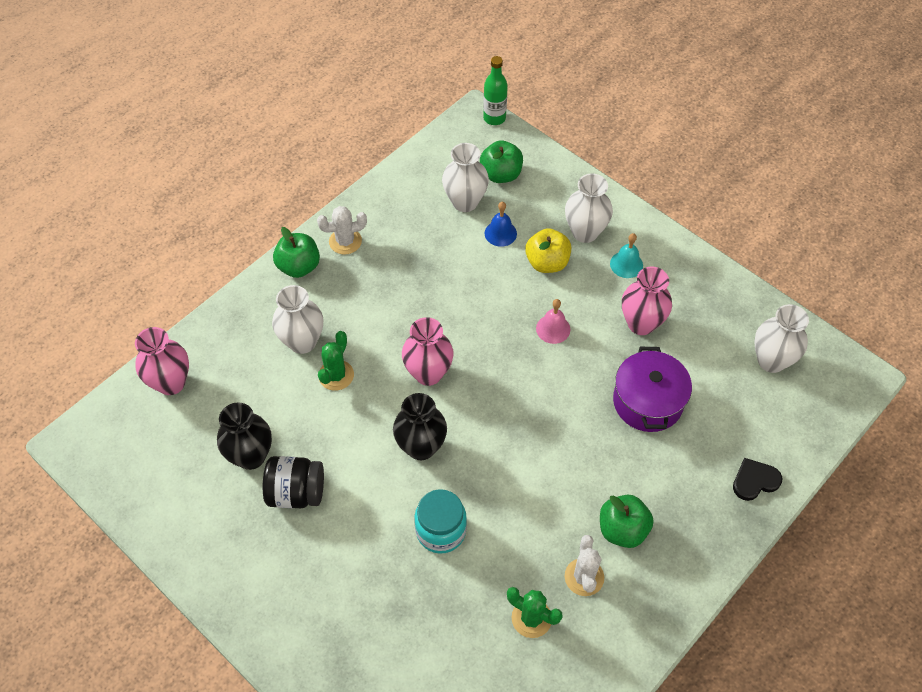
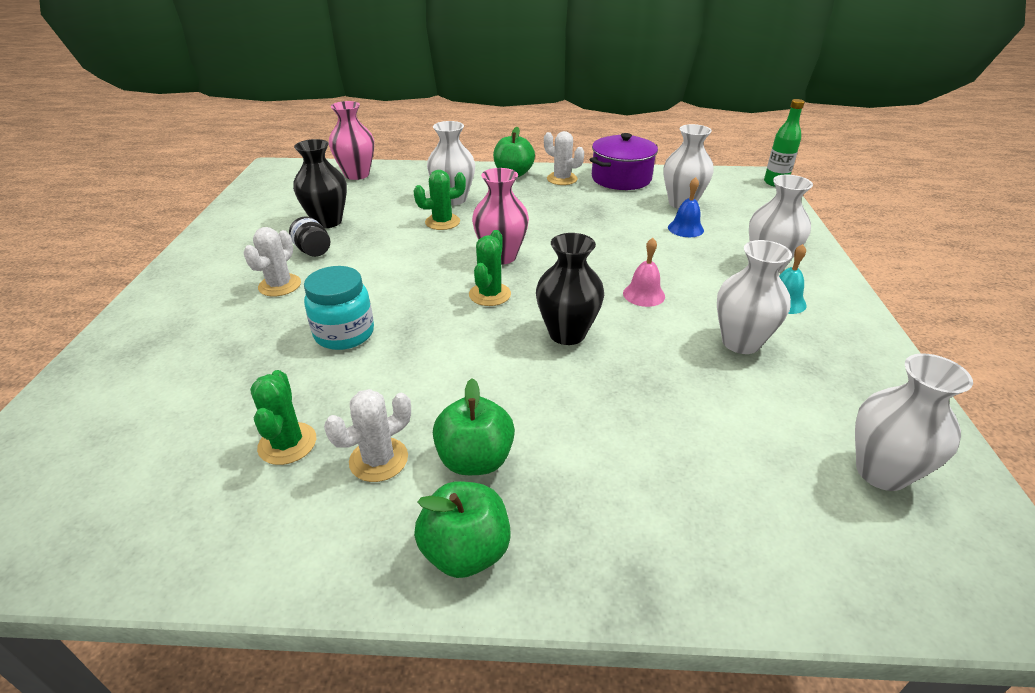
camera: 50 degrees right, 20 degrees down
black jar [263,456,324,508] -> black jar [289,217,330,257], size x0.64
black vase [393,393,447,460] -> black vase moved to [536,233,604,345]
green apple [480,140,523,183] -> green apple moved to [414,481,511,578]
yellow apple [525,228,571,273] -> none
purple pot [613,347,692,432] -> purple pot moved to [590,133,658,190]
pink vase [622,267,672,335] -> white vase [717,240,792,354]
black heart [733,458,782,501] -> none
none -> white cactus [243,227,301,297]
none -> green cactus [469,230,511,306]

